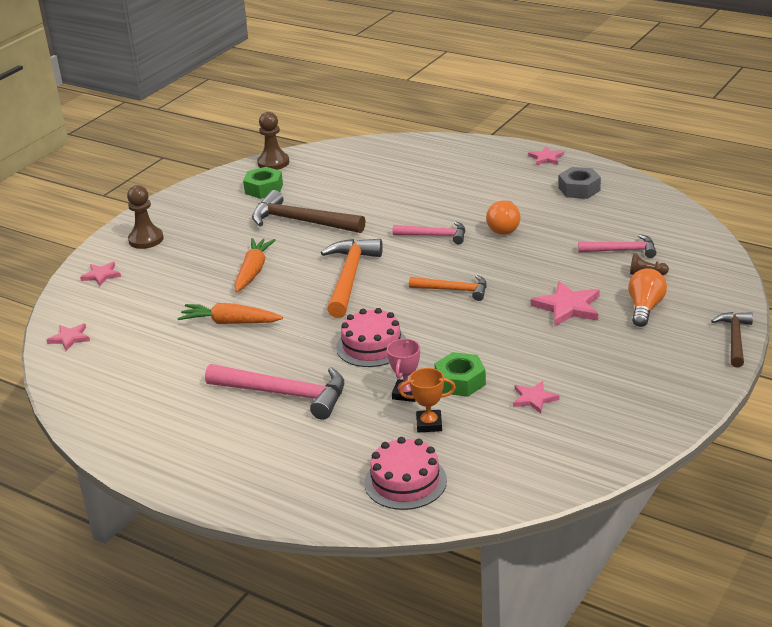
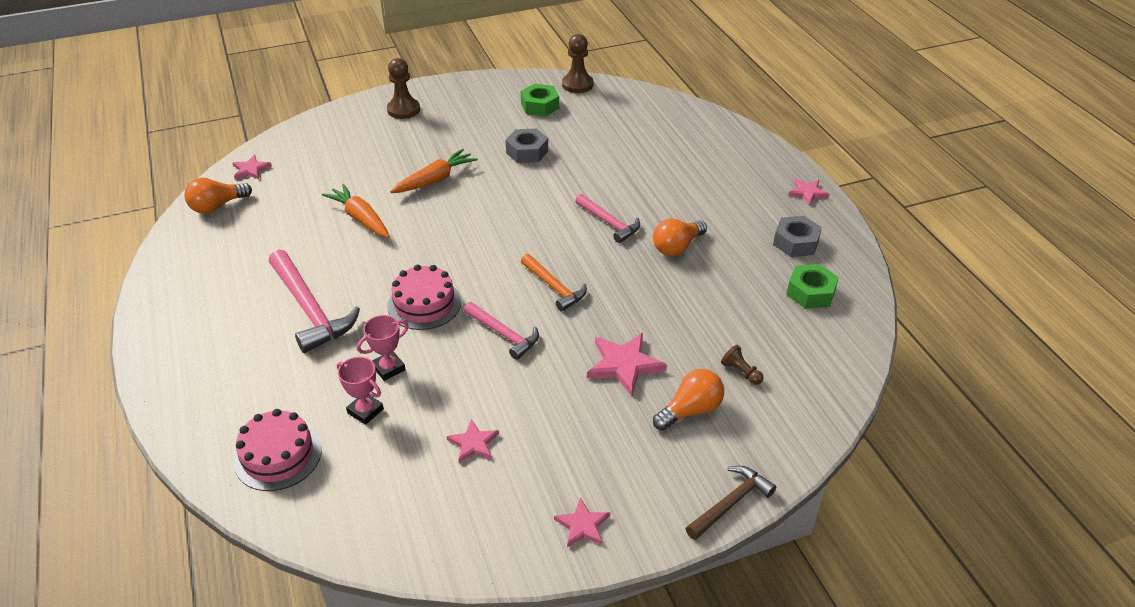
camera: 35 degrees right, 10 degrees up
pink star [80,262,121,286] -> pink star moved to [554,497,610,548]
brown hammer [252,190,366,233] -> grey nut [505,128,548,163]
orange hammer [321,239,383,318] -> none
orange trophy [399,368,456,433] -> pink trophy [337,357,384,425]
green nut [434,352,486,397] -> green nut moved to [786,264,839,309]
pink hammer [578,234,656,258] -> pink hammer moved to [464,302,539,360]
none -> orange light bulb [184,178,252,214]

